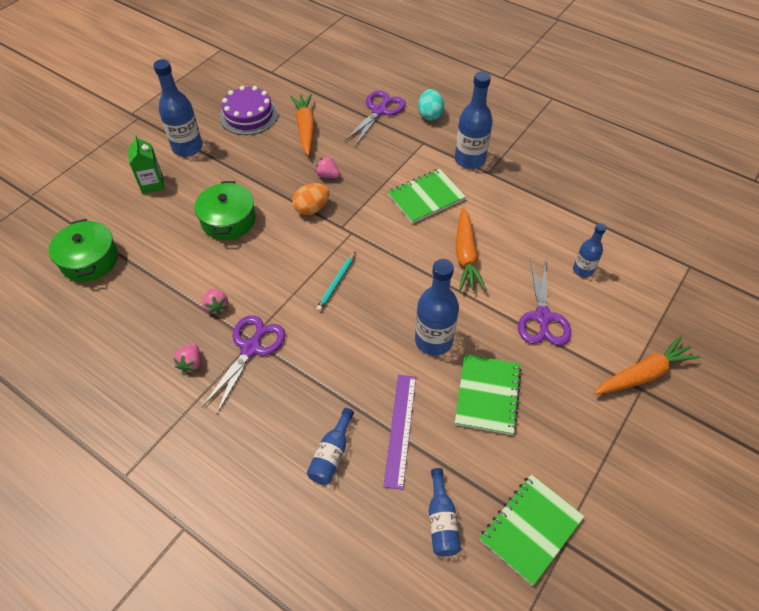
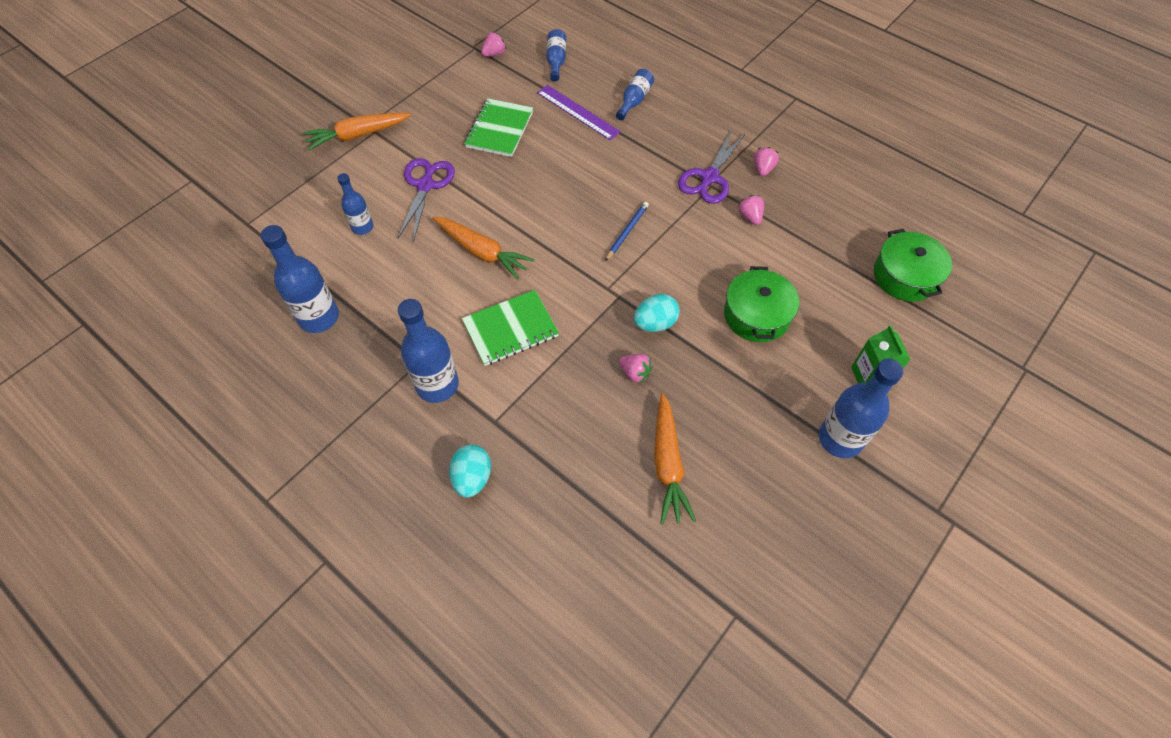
camera: 175 degrees left, 5 degrees up
purple cake [220,86,278,135] -> none
orange egg [293,183,329,215] -> turquoise egg [634,294,680,332]
turquoise pencil [316,251,356,312] -> blue pencil [605,202,649,261]
purple scissors [344,90,406,146] -> none
purple ruler [383,375,416,490] -> purple ruler turned 60 degrees counterclockwise [537,85,621,140]
blue bottle [415,259,459,355] -> blue bottle moved to [261,225,339,333]
orange carrot [456,207,486,291] -> orange carrot turned 120 degrees clockwise [433,217,535,280]
green notebook [479,474,584,586] -> pink strawberry [481,32,506,57]

